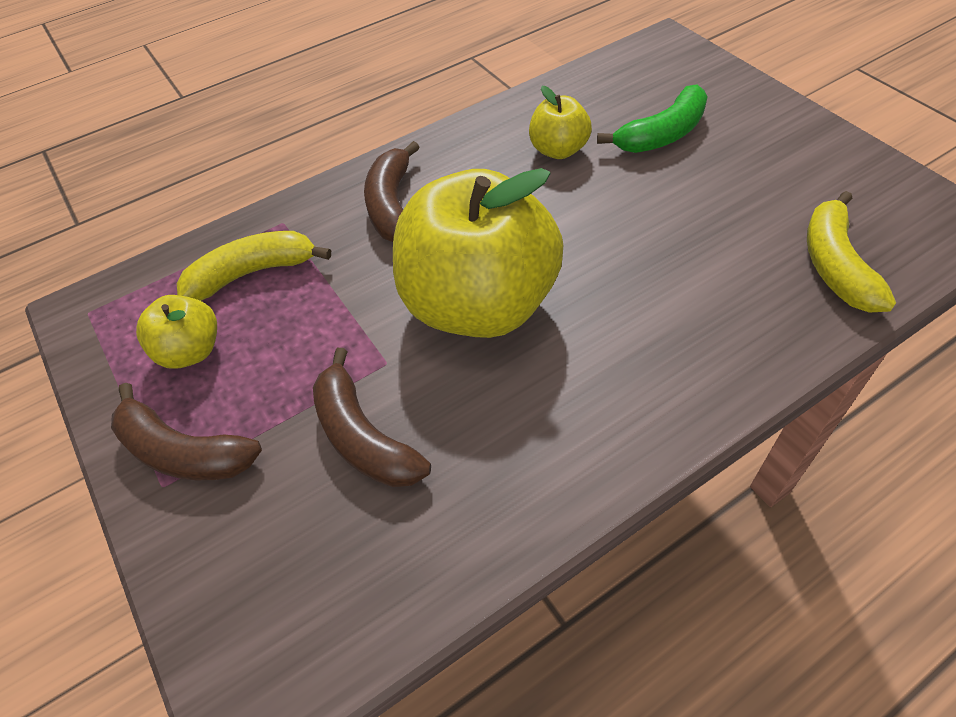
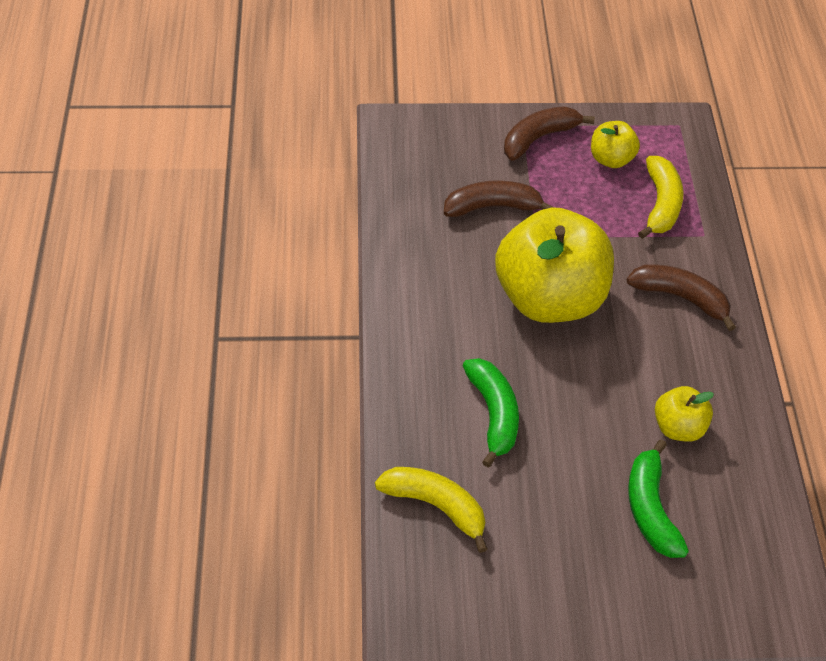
camera: 115 degrees right, 0 degrees up
none -> green banana [463,358,519,467]

